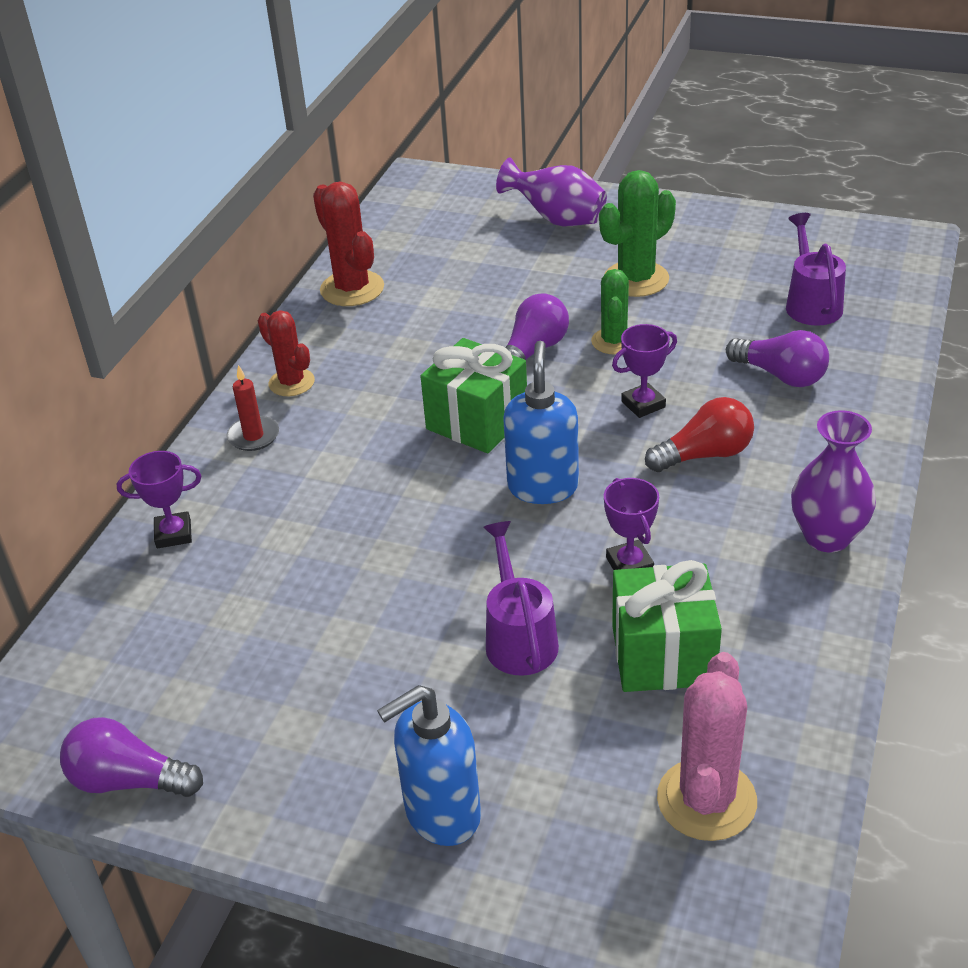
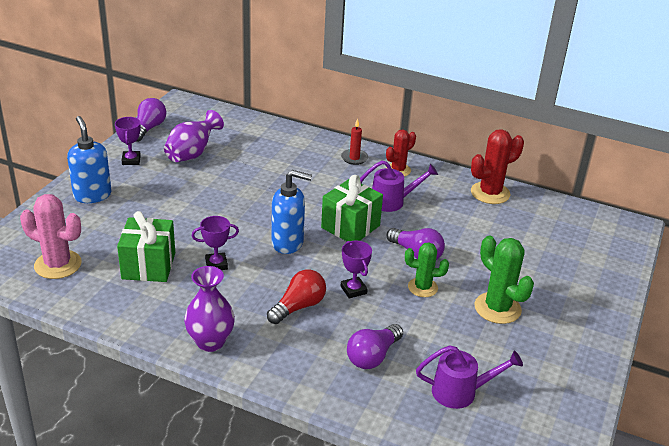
camera: 90 degrees right, 5 degrees down
purple trophy [117,451,202,548] -> purple trophy moved to [115,117,141,165]
purple watering can [483,521,559,676] -> purple watering can moved to [360,161,438,212]
purple vase [496,158,607,227] -> purple vase moved to [164,110,224,162]
red light bulb [645,397,754,472] -> red light bulb turned 120 degrees counterclockwise [267,270,326,324]

